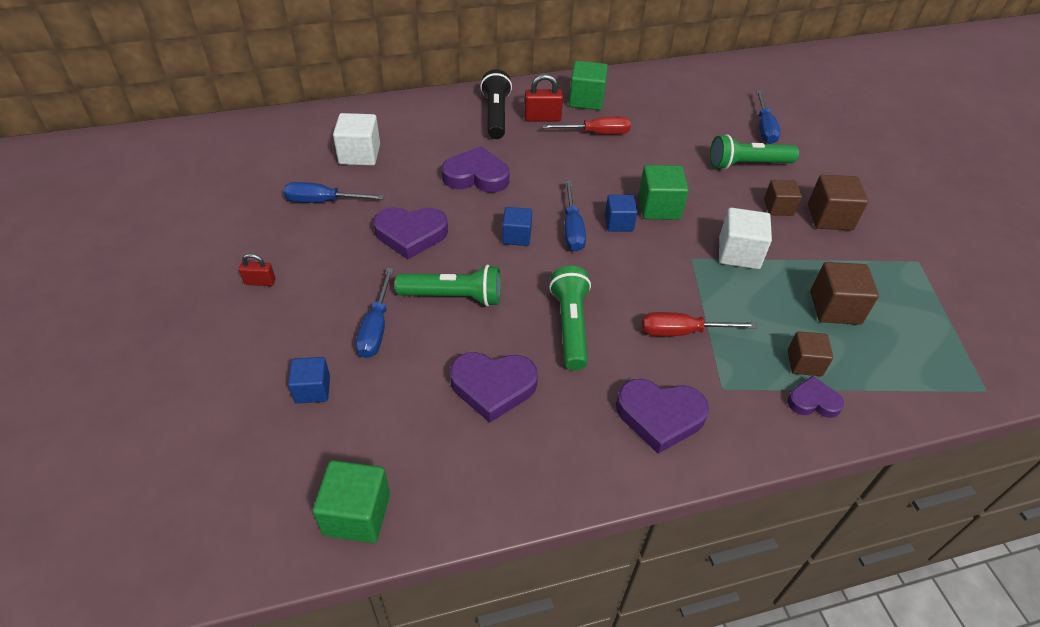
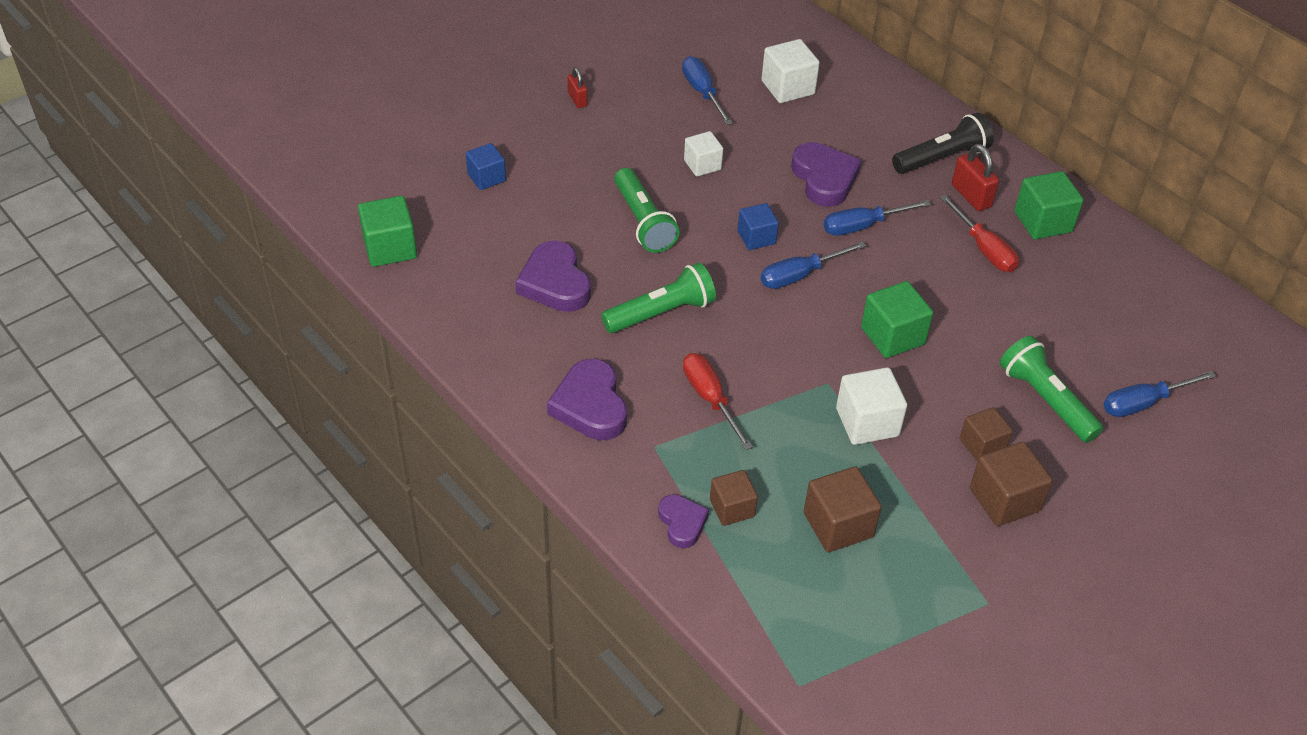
camera: 65 degrees right, 0 degrees up
blue screwdriver [356,268,394,358] -> blue screwdriver moved to [824,200,931,236]
purple heart [373,207,448,259] -> white cube [684,131,723,177]
blue cube [605,195,637,231] -> none

